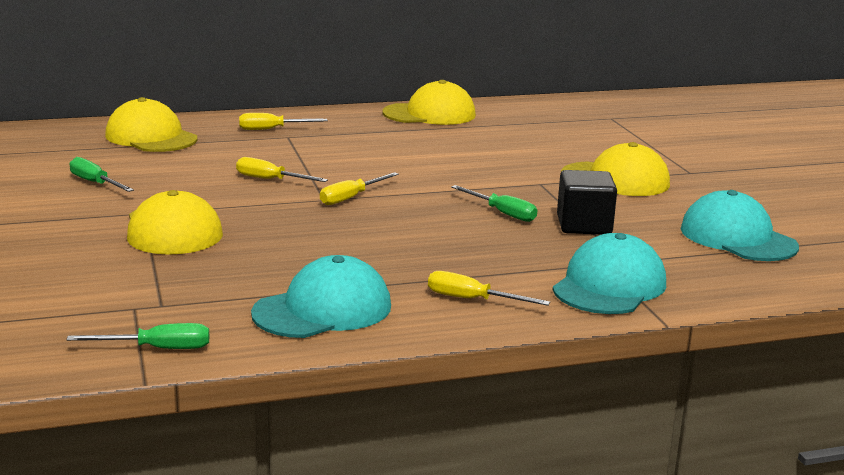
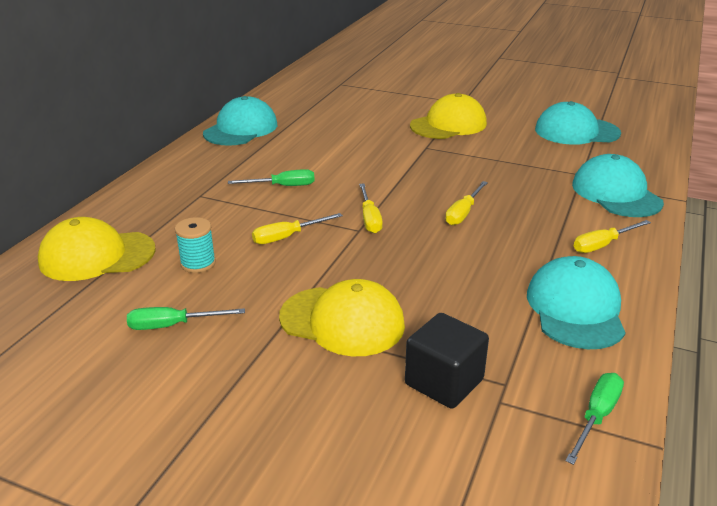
camera: 50 degrees left, 10 degrees up
yellow screwdriver [239,113,328,130] -> yellow screwdriver moved to [445,181,488,225]
yellow cap [383,80,476,125] -> turquoise cap [203,96,278,146]
green screwdriver [451,185,537,222] -> green screwdriver moved to [228,169,315,186]
black cube [557,170,617,234] -> black cube moved to [405,313,489,409]
none -> turquoise spool [175,217,216,273]

